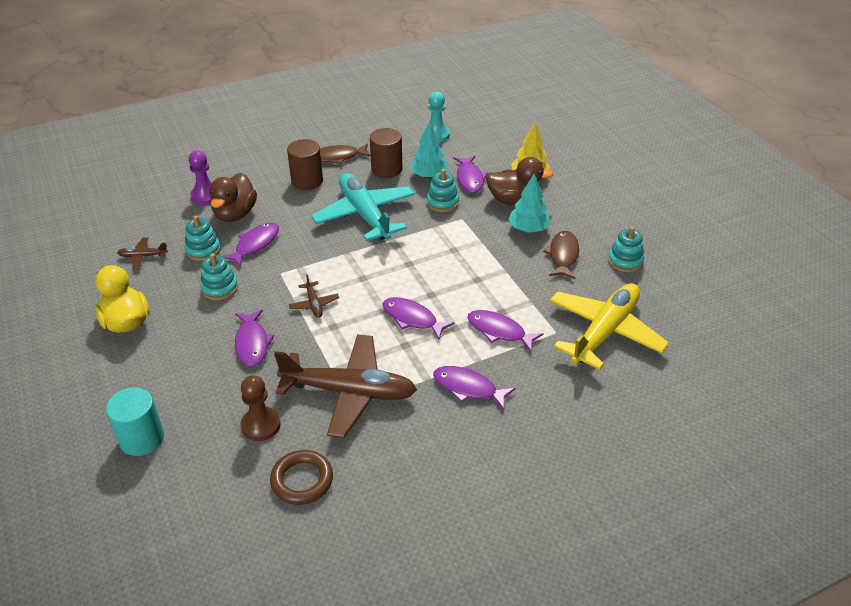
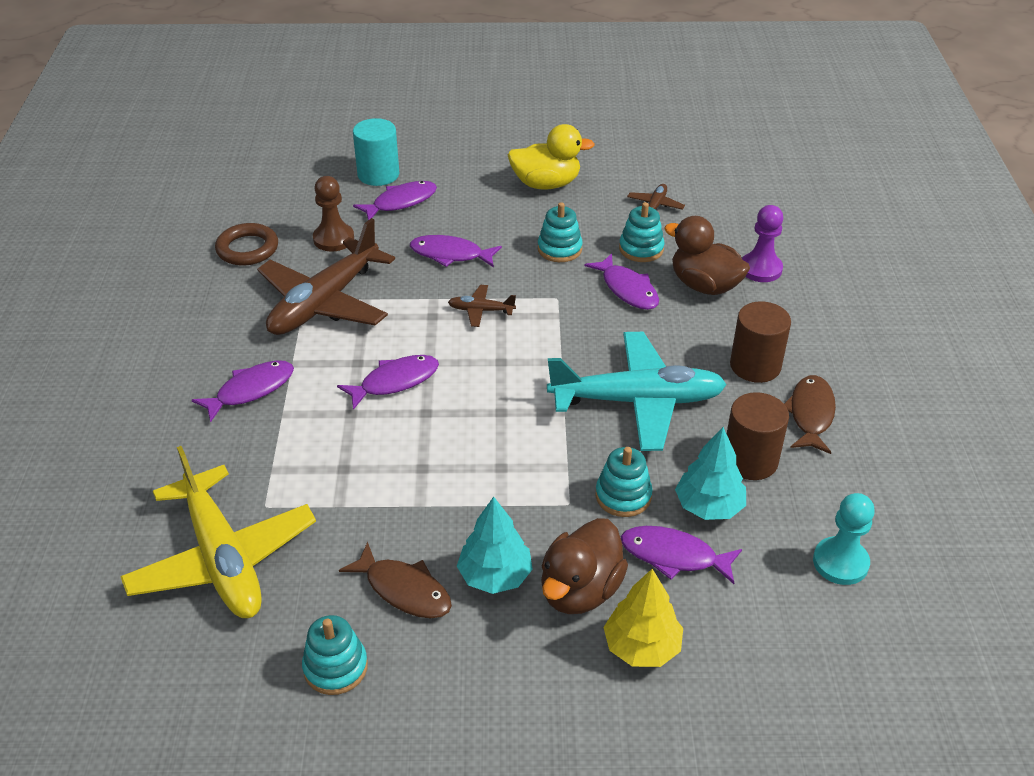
camera: 115 degrees right, 0 degrees up
purple fish [467,310,543,352] -> purple fish moved to [353,181,437,220]

